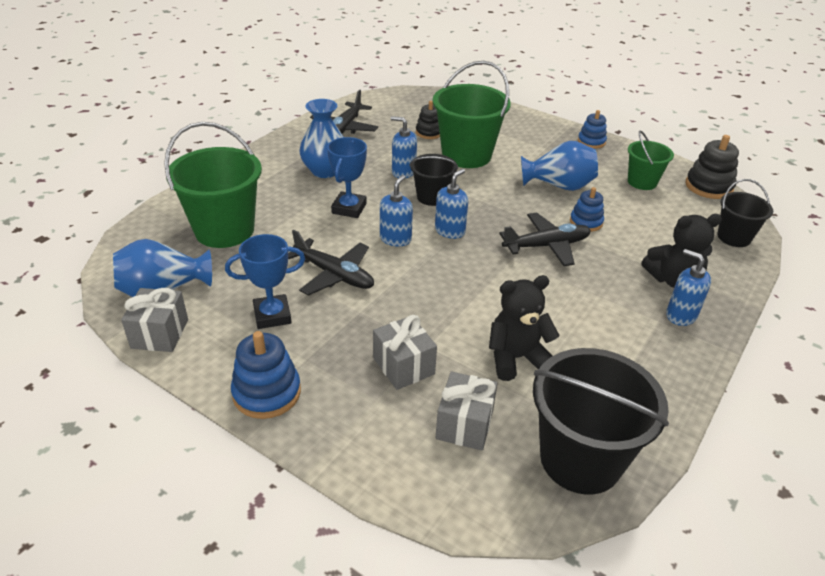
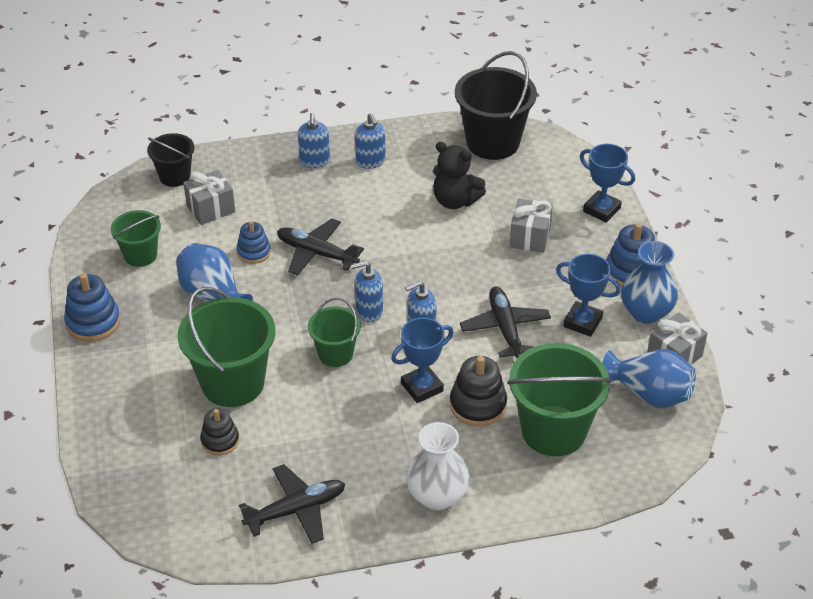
camera: 135 degrees left, 5 degrees up
blue vase [299,99,343,178] -> blue vase moved to [621,241,678,324]
blue soap dispenser [391,116,417,179] -> blue soap dispenser moved to [355,113,385,169]
black bucket [410,154,458,206] -> green bucket [308,298,361,367]
grey gift [436,372,497,450] -> grey gift moved to [183,170,235,225]
blue stacking toy [578,110,607,149] -> blue stacking toy [64,273,120,342], size x1.53
black teddy bear [642,214,722,288] -> none
black stacking toy [686,135,739,199] -> black stacking toy moved to [450,356,507,427]
none -> white vase [406,422,470,510]
none -> blue trophy [580,144,635,223]

